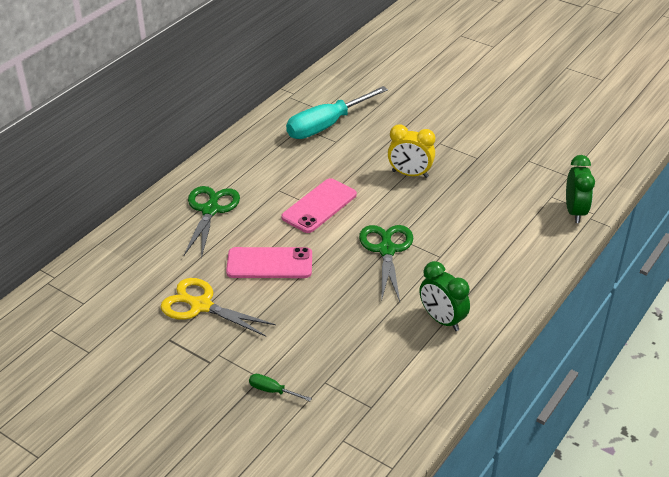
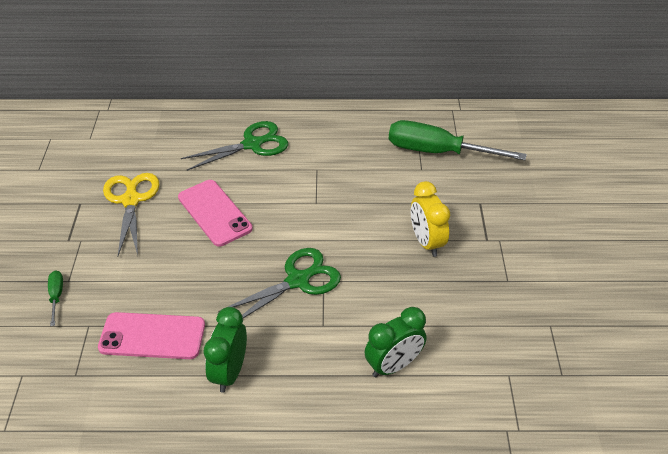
camera: 55 degrees right, 5 degrees up
pink phone [281,178,357,233] -> pink phone moved to [98,312,205,359]
turquoise screwdriver [286,86,388,139] -> green screwdriver [389,120,527,160]
green clock [566,155,595,223] -> green clock moved to [365,307,427,377]

